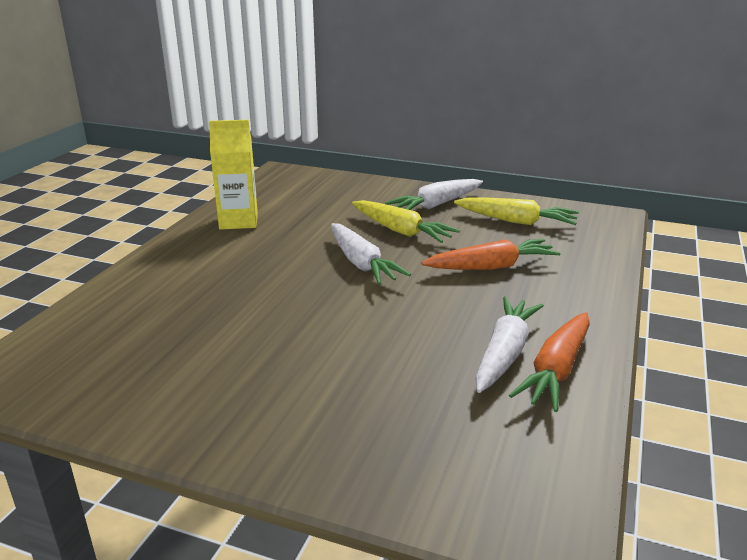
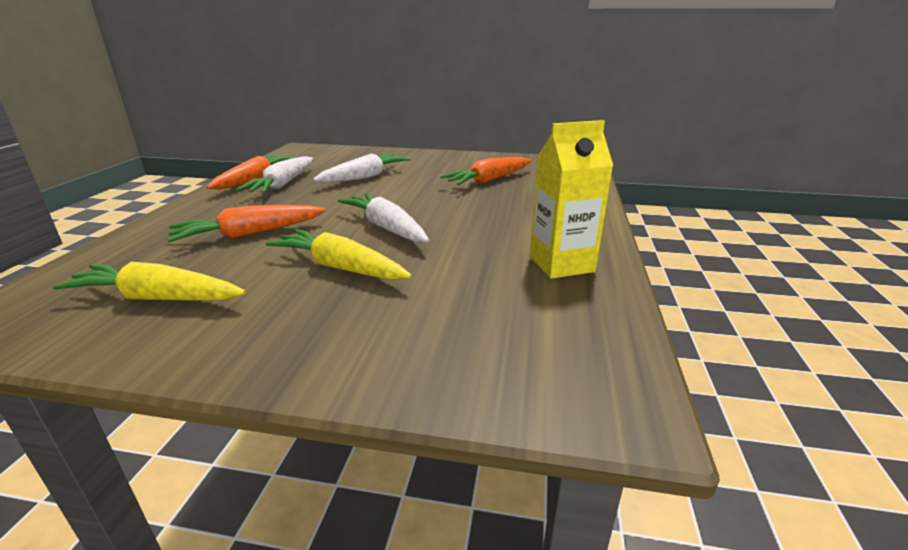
camera: 170 degrees right, 0 degrees up
white carrot [385,179,483,210] -> white carrot moved to [313,154,411,183]
none -> orange carrot [440,157,532,185]

